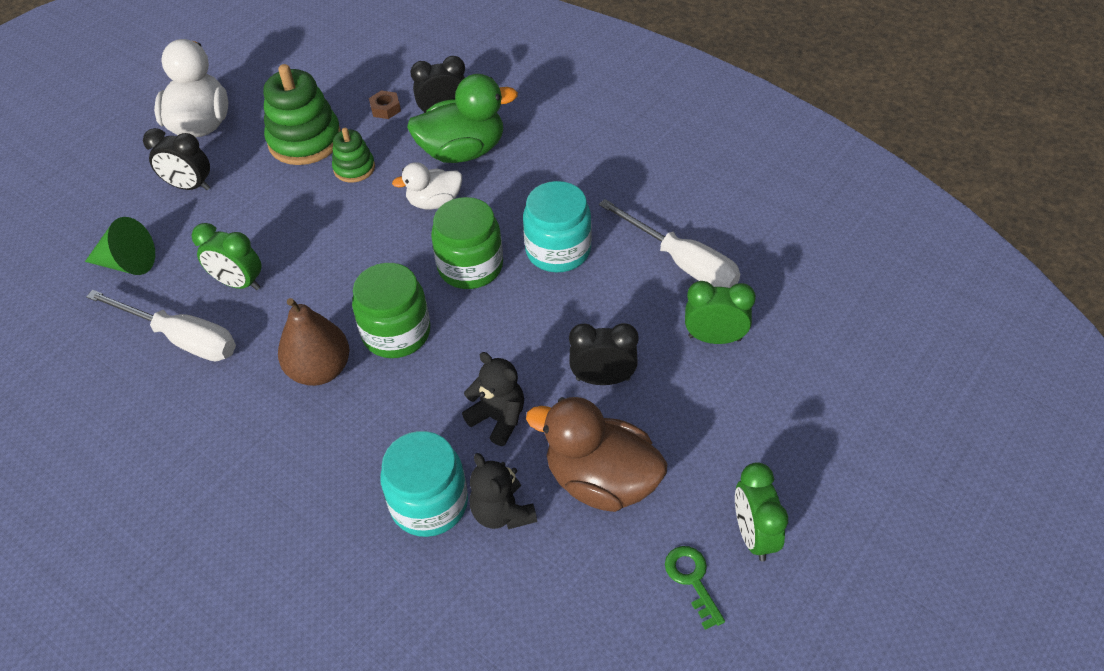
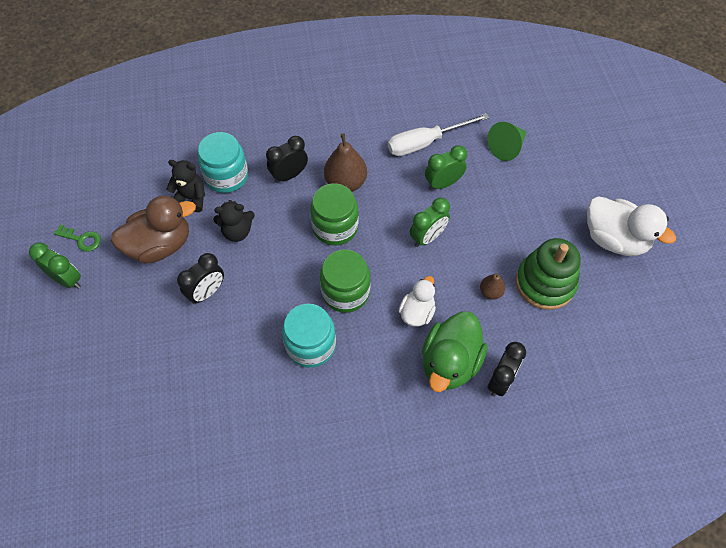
camera: 130 degrees right, 10 degrees up
black clock [143,128,210,190] -> black clock moved to [266,136,308,183]
green stacking toy [332,128,375,182] -> brown pear [480,273,505,299]
brown nut [369,90,401,119] -> none
white screwdriver [599,199,740,288] -> none
green clock [685,281,756,344] -> green clock moved to [410,198,450,247]

